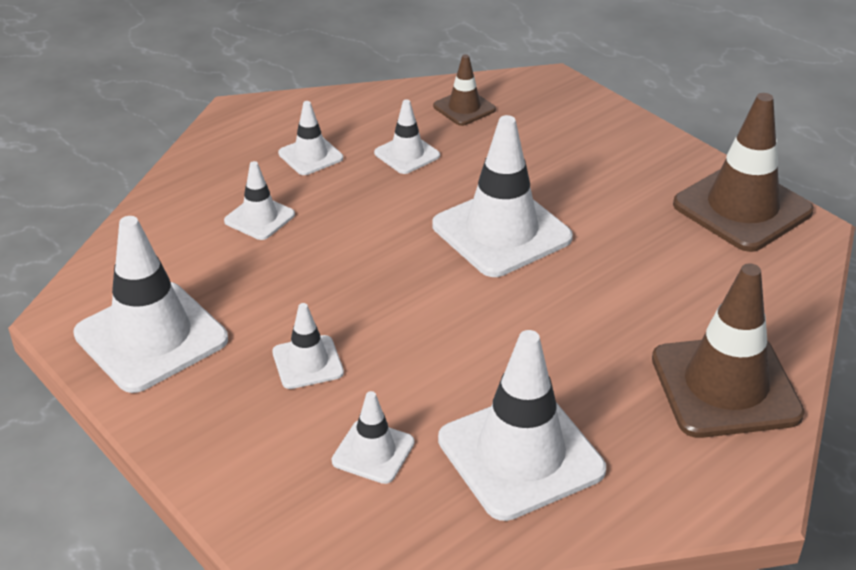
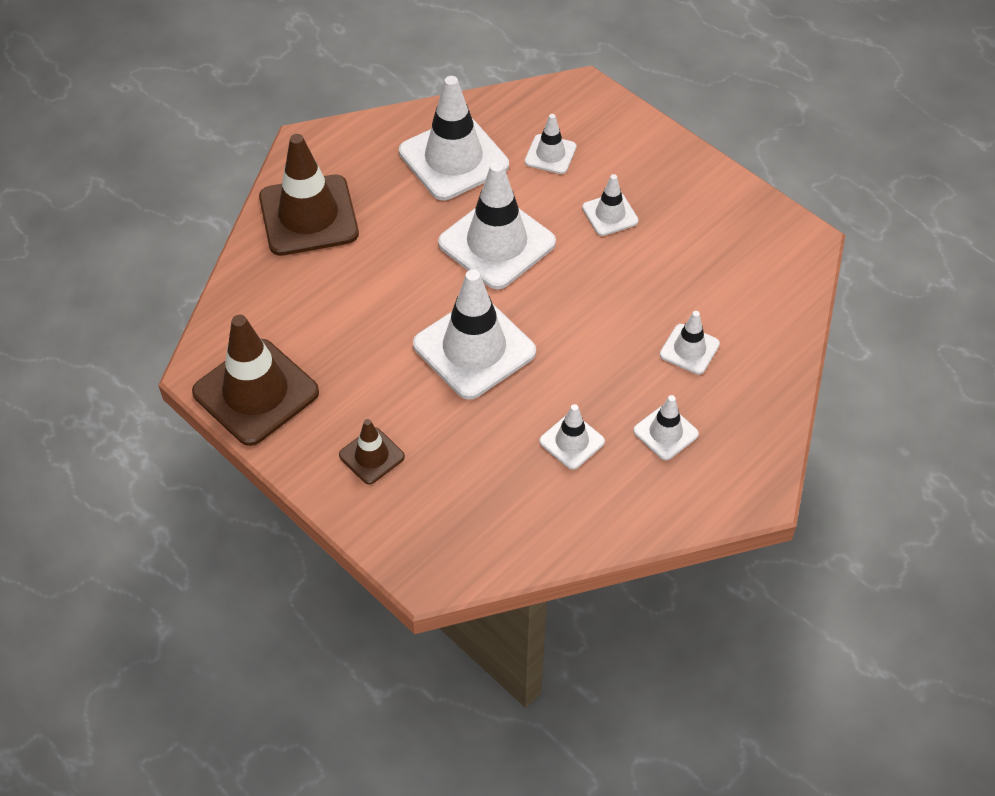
camera: 175 degrees right, 15 degrees up
white traffic cone [73,216,228,393] -> white traffic cone moved to [438,162,556,289]
brown traffic cone [433,54,496,126] -> brown traffic cone moved to [339,419,405,484]

